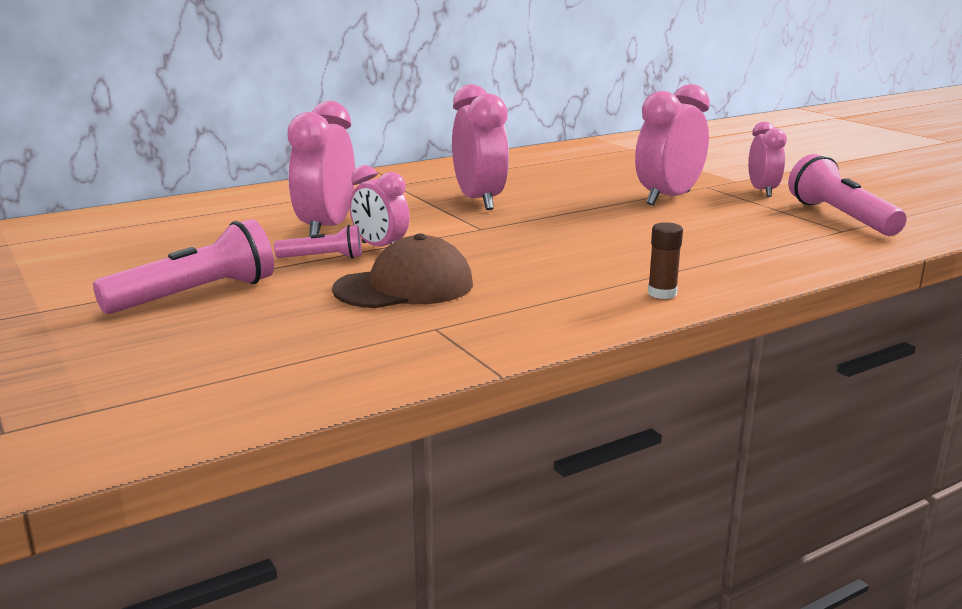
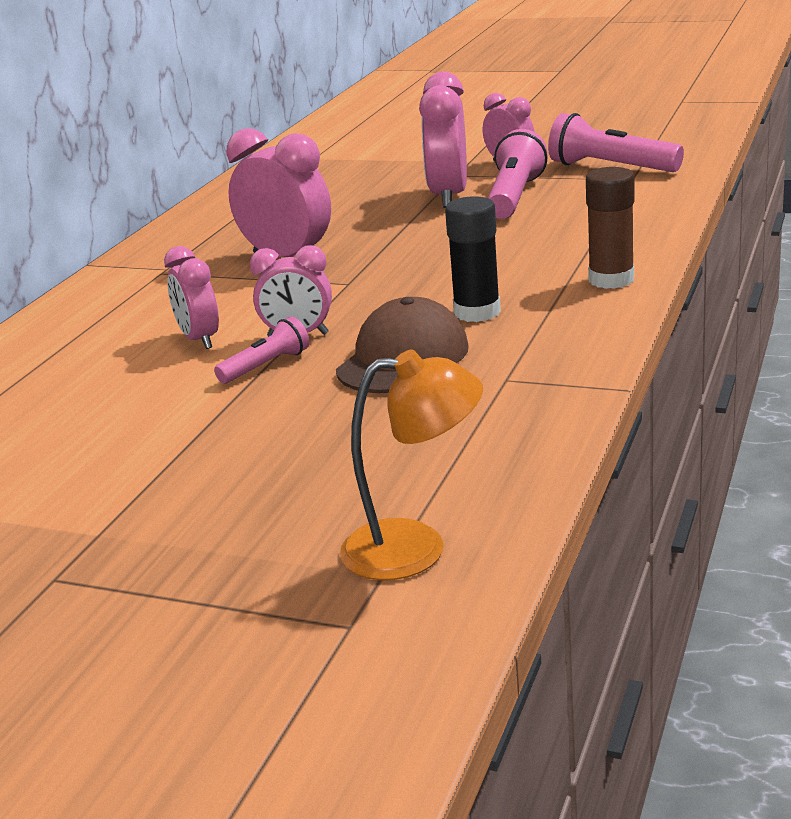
camera: 35 degrees left, 5 degrees up
pink flashlight [93,219,274,314] -> pink flashlight moved to [488,129,547,219]
pink clock [287,101,355,237] -> pink clock [164,246,219,349], size x0.63
brown glue stick [648,222,683,299] -> brown glue stick [586,167,635,289], size x1.60
none -> orange lamp [340,350,483,580]
none -> black glue stick [445,196,501,322]

